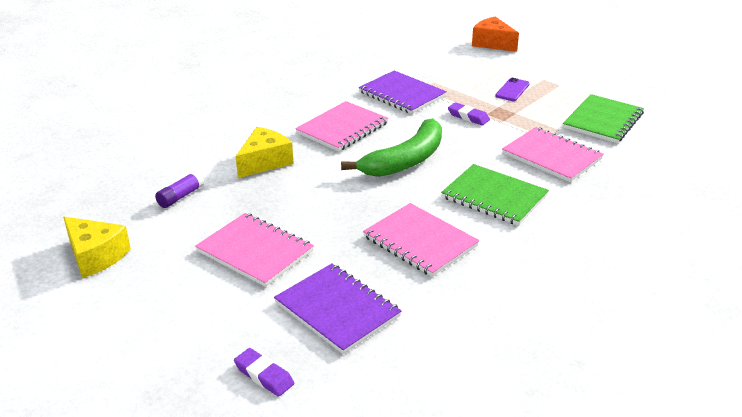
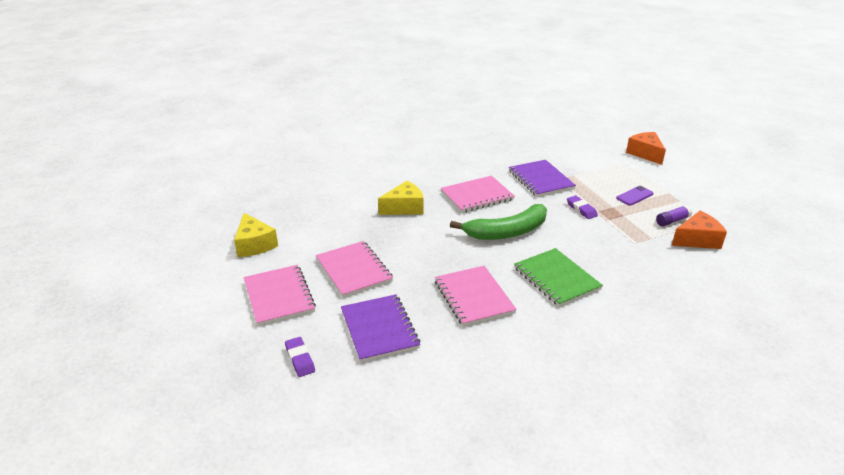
camera: 25 degrees right, 0 degrees up
purple glue stick [155,171,204,208] -> purple glue stick moved to [656,205,692,227]
pink notebook [502,127,604,182] -> pink notebook moved to [244,265,316,326]
green notebook [563,94,644,143] -> orange cheese [672,211,727,249]

